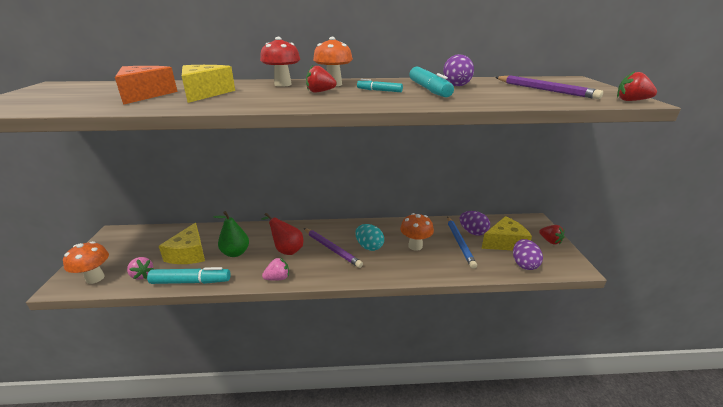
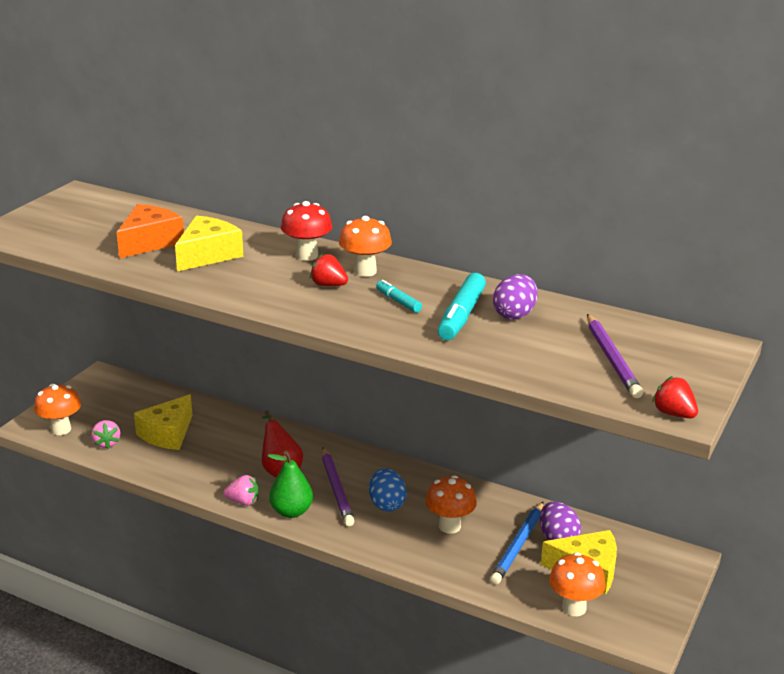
camera: 30 degrees right, 0 degrees up
turquoise marker [147,267,230,284] -> none
green pear [213,211,249,257] -> green pear moved to [268,451,313,518]
turquoise egg [355,224,384,251] -> blue egg [369,468,407,511]
purple egg [513,239,543,270] -> orange mushroom [549,552,606,616]
red strawberry [539,225,565,245] -> none

